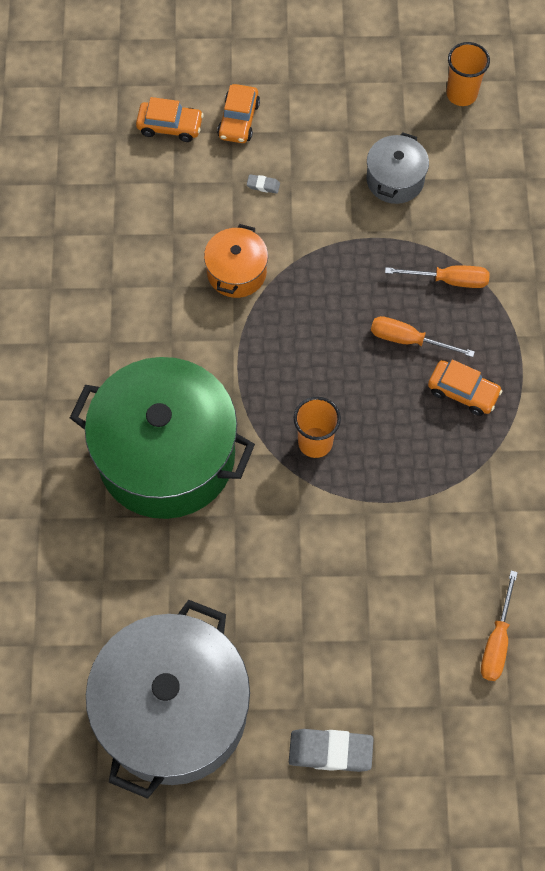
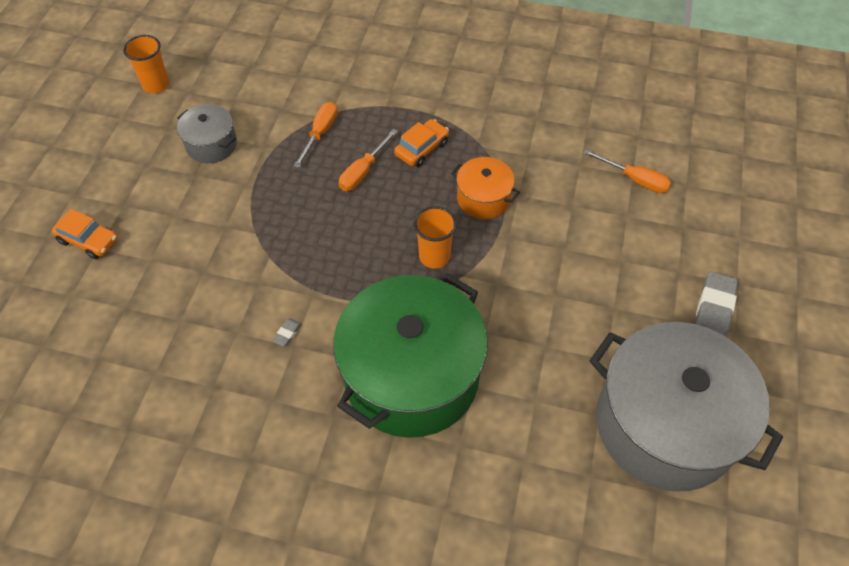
camera: 75 degrees left, 10 degrees down
orange car [136,97,204,142] -> none
orange pot [204,224,268,298] -> orange pot moved to [451,157,520,219]
grey eraser [247,174,280,194] -> grey eraser moved to [273,318,302,346]

